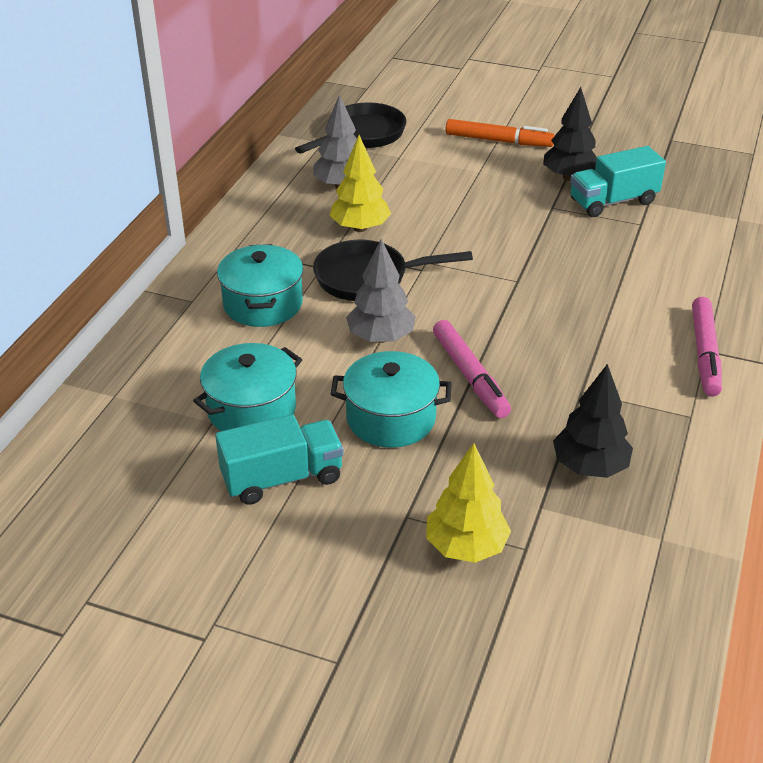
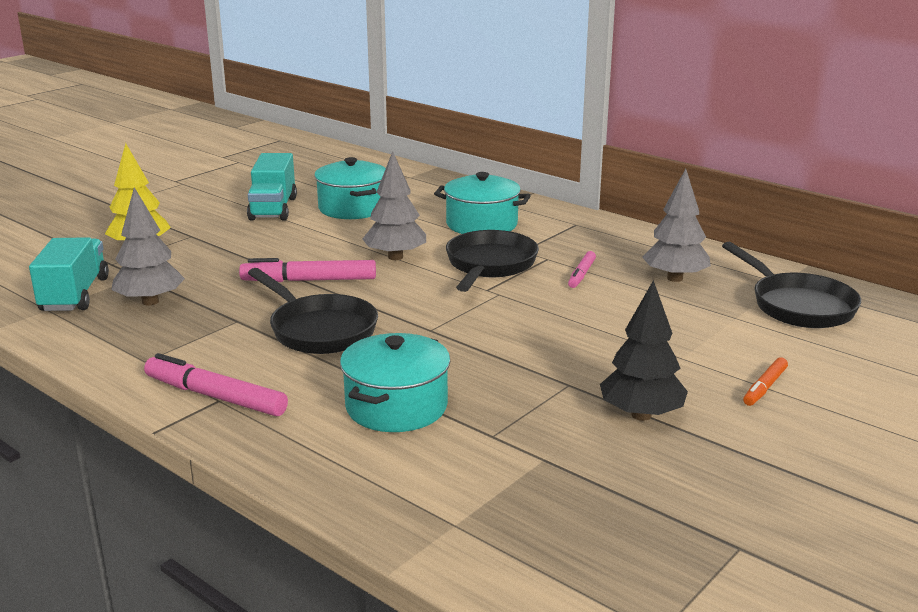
camera: 110 degrees right, 15 degrees down
yellow tree [330,135,391,232] -> pink marker [568,251,596,288]
turquoise pot [331,351,452,448] -> turquoise pot moved to [340,333,450,432]
orange marker [445,119,555,147] -> orange marker [743,357,788,406], size x0.57
black tree [553,364,633,478] -> grey tree [111,187,185,306]
turquoise truck [570,146,666,217] -> turquoise truck moved to [29,237,109,311]
none -> black pan [248,268,378,354]

